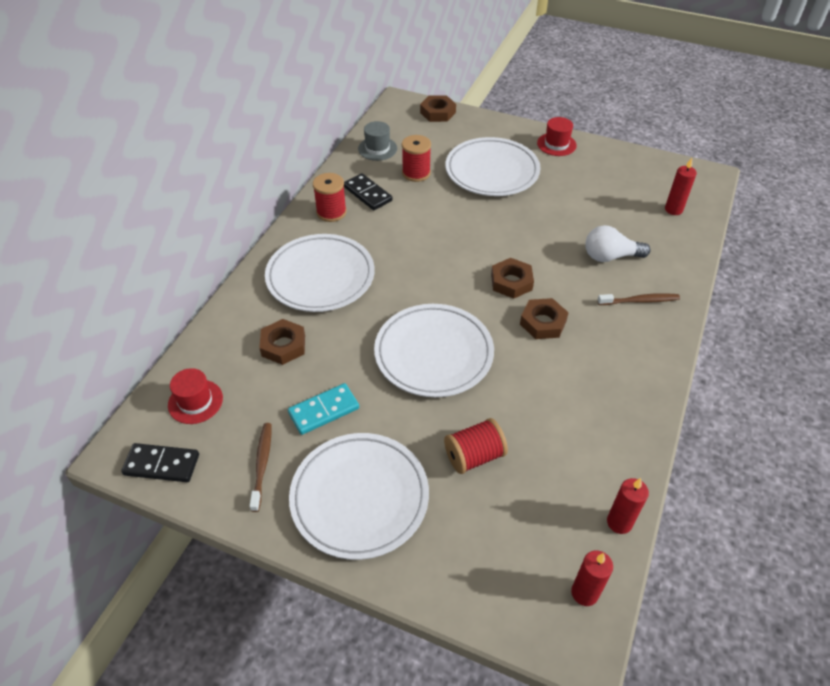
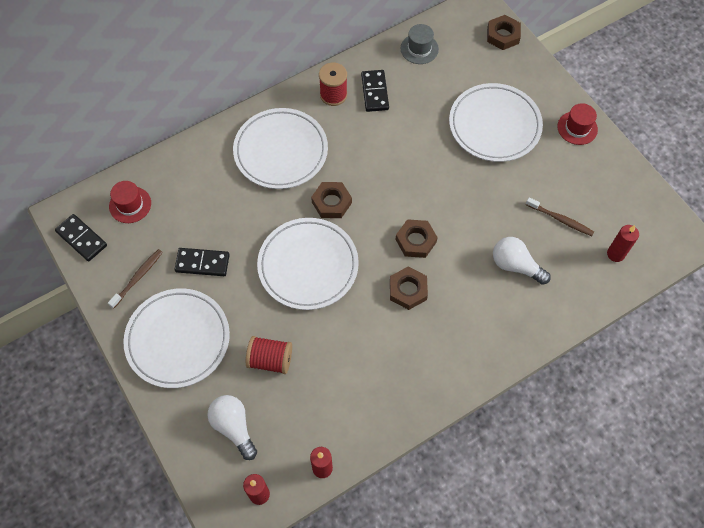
camera: 35 degrees right, 15 degrees up
brown nut [259,319,305,365] -> brown nut moved to [311,182,352,218]
turquoise domino [288,383,359,435] -> black domino [174,248,230,276]
red spool [402,135,431,182] -> none
brown toothbrush [597,293,680,305] -> brown toothbrush moved to [526,197,594,236]
none -> white light bulb [207,395,257,460]

